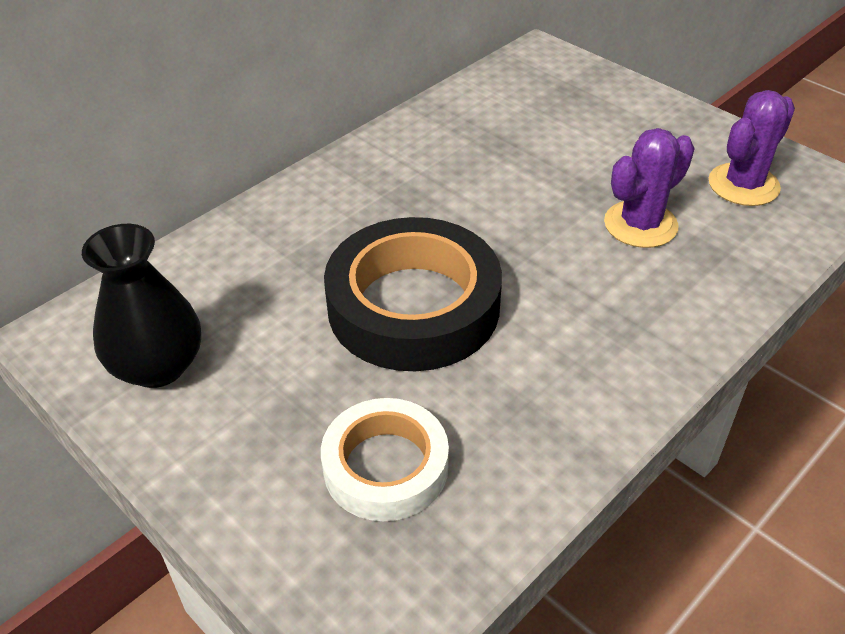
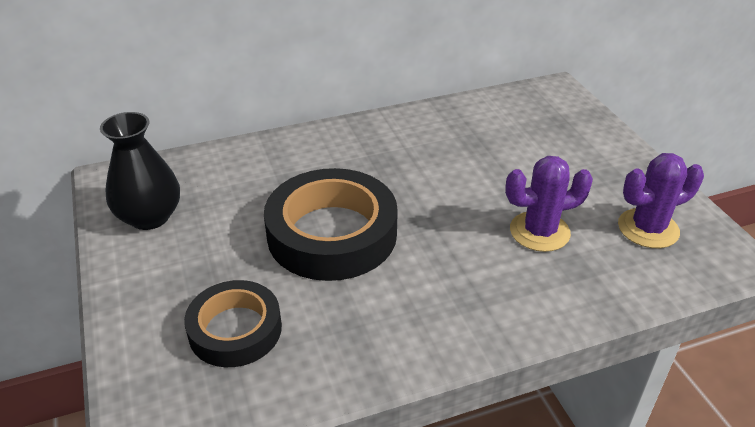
camera: 25 degrees right, 5 degrees down
white tape [321,398,449,521] -> black tape [184,280,282,367]

